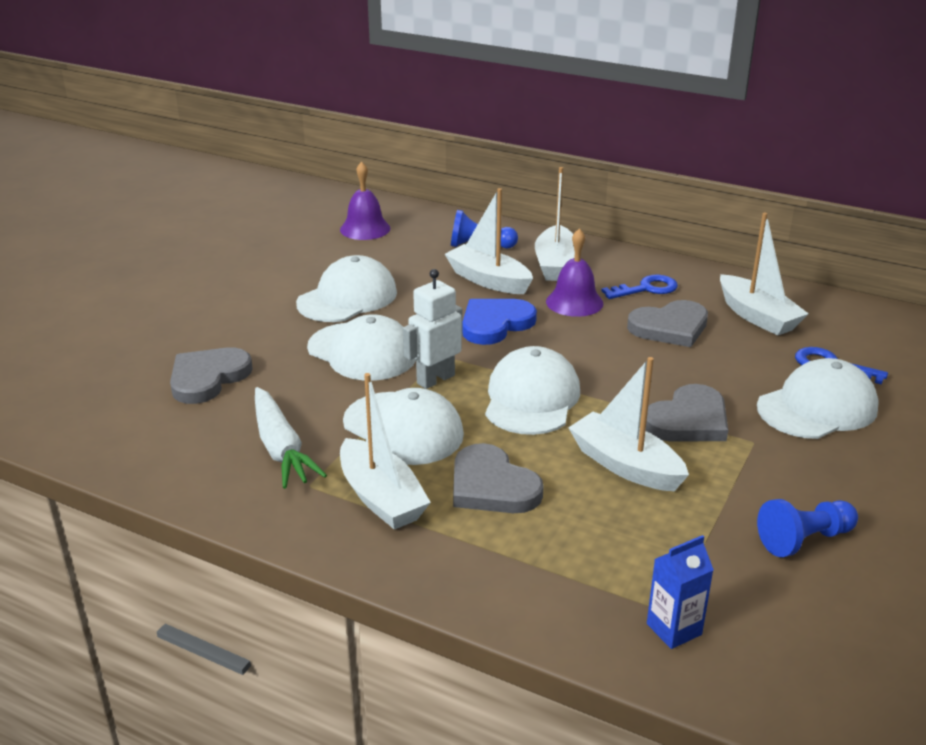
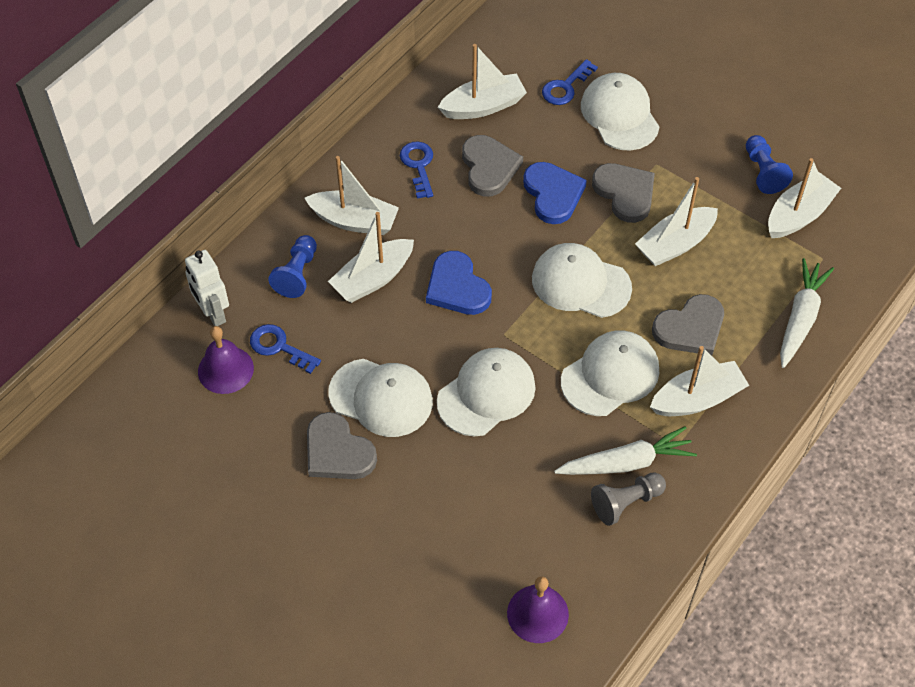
camera: 80 degrees left, 25 degrees up
grey heart [170,347,253,404] -> grey heart moved to [307,412,377,479]
white cap [296,255,397,322] -> white cap turned 150 degrees clockwise [328,359,433,437]
white robot [403,269,462,389] -> white robot moved to [185,250,229,326]
purple bell [546,228,604,317] -> purple bell moved to [507,576,569,643]
blue carton [647,535,714,649] -> none
none -> blue key [250,324,321,374]
none -> blue heart [523,162,587,224]
none -> grey pawn [591,472,666,526]
none -> white boat [768,158,841,238]
none -> white carrot [780,258,834,368]

